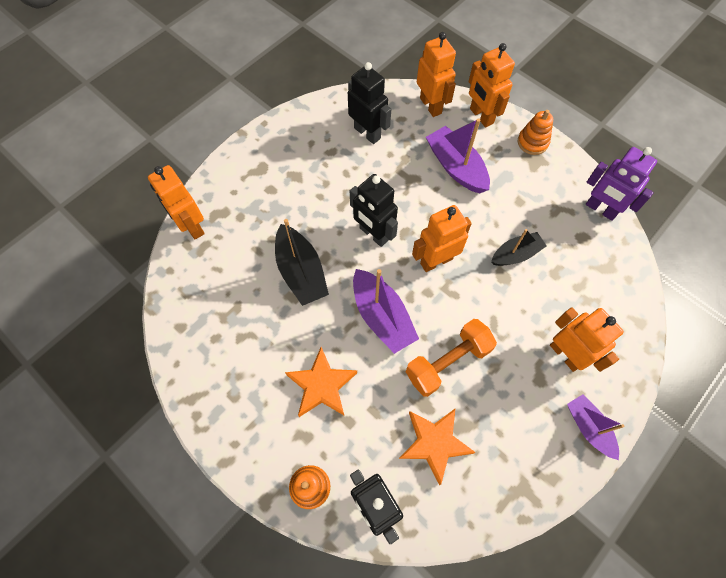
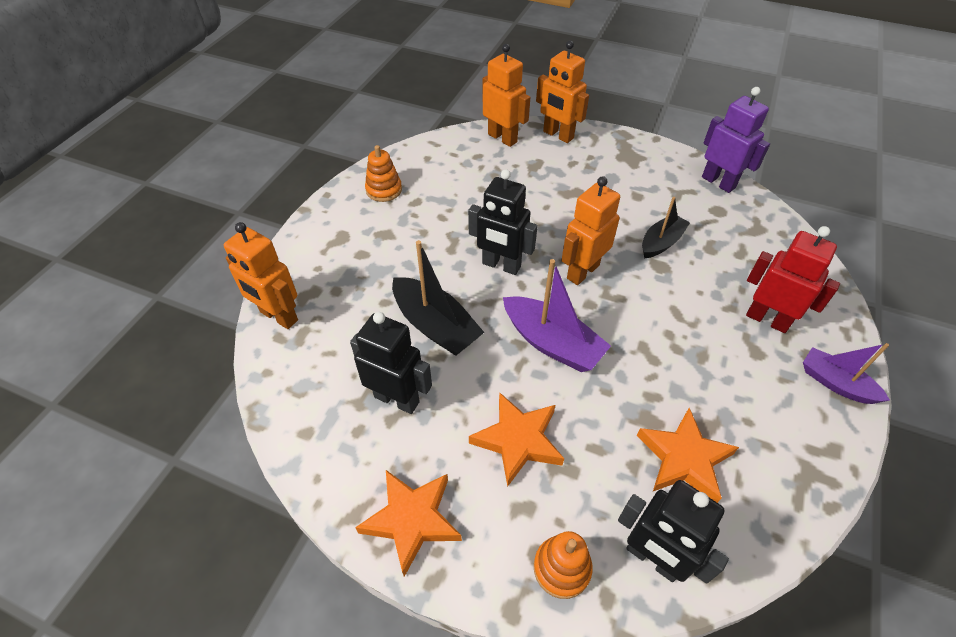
camera: 20 degrees left, 15 degrees down
black robot [348,62,391,144] -> black robot moved to [350,312,432,414]
orange dumbbell [406,319,497,397] -> none
purple boat [426,118,490,193] -> none
orange stacking toy [518,110,553,155] -> orange stacking toy moved to [365,145,402,202]
orange robot [550,307,624,372] -> red robot [746,226,840,333]
purple robot [586,147,657,221] -> purple robot turned 150 degrees counterclockwise [702,87,770,193]
none -> orange star [355,470,462,577]

